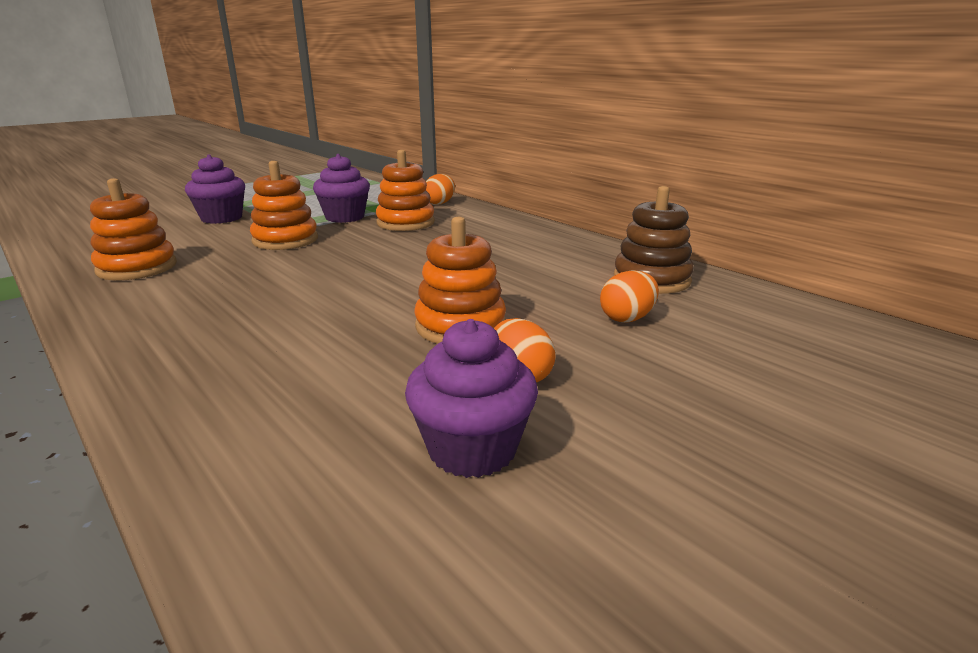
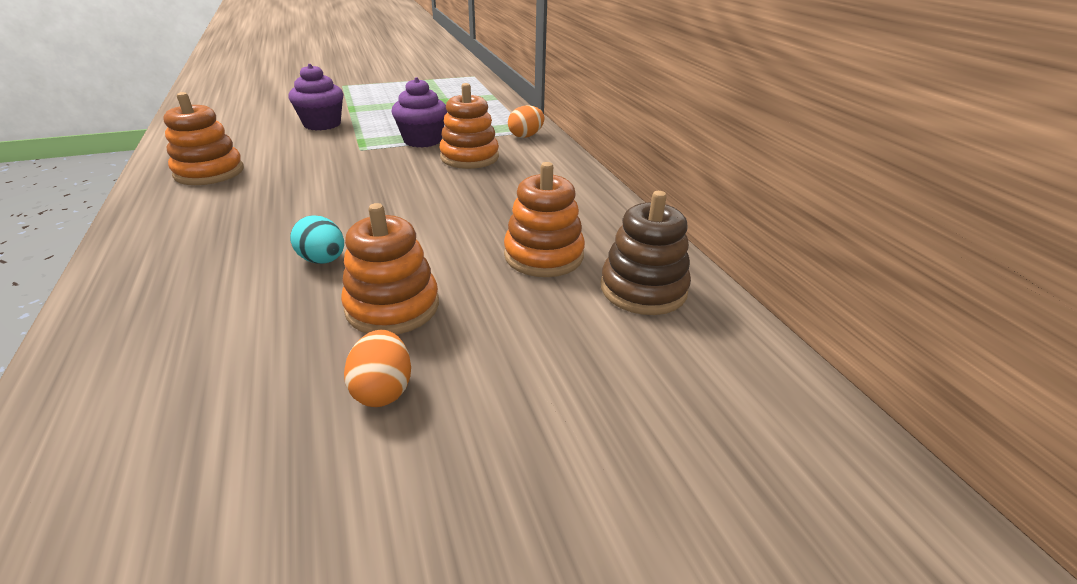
camera: 20 degrees right, 10 degrees up
orange stacking toy [250,161,318,250] -> orange stacking toy moved to [504,162,585,277]
purple cupcake [405,319,538,478] -> none
orange egg [600,270,659,323] -> none
none -> turquoise egg [290,215,344,264]

